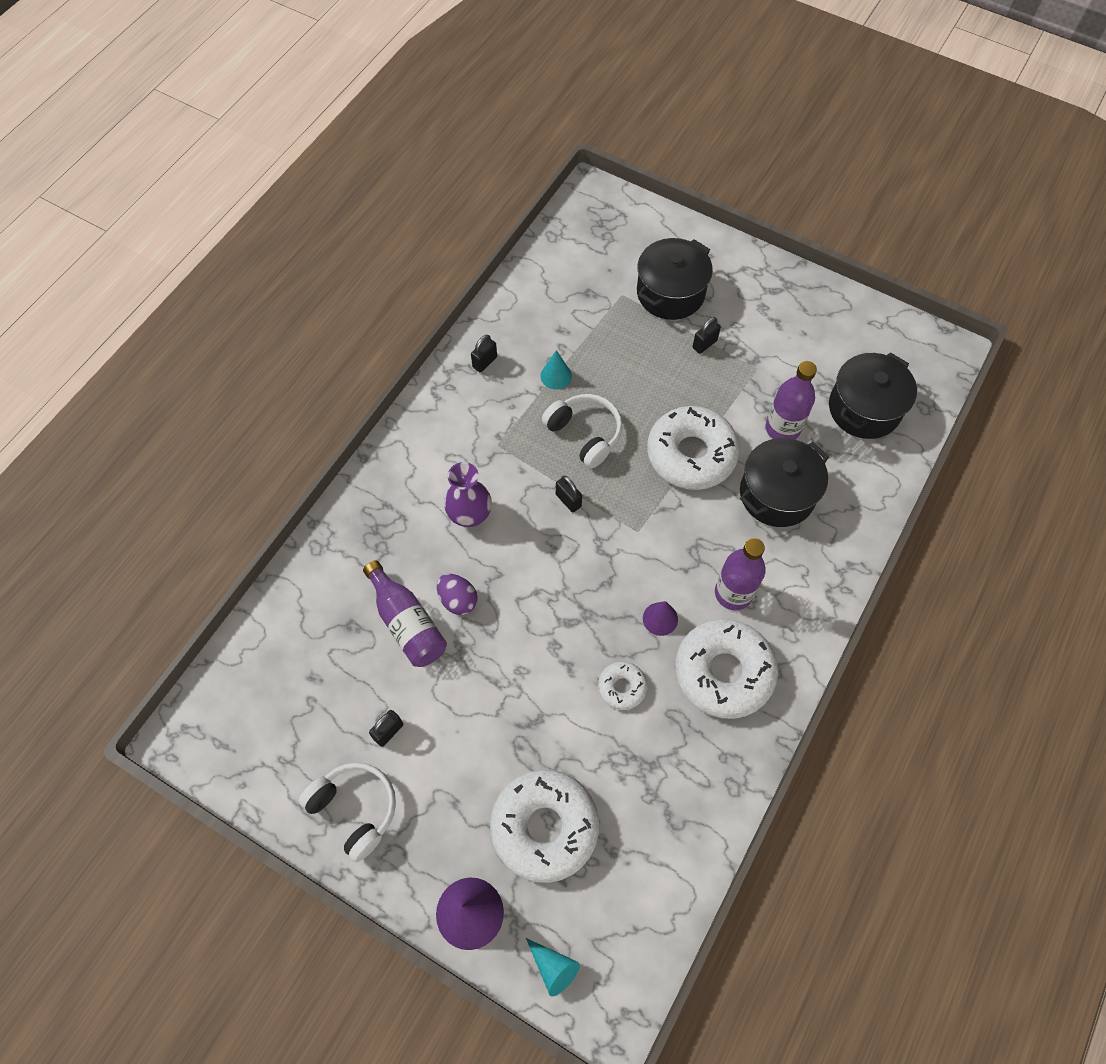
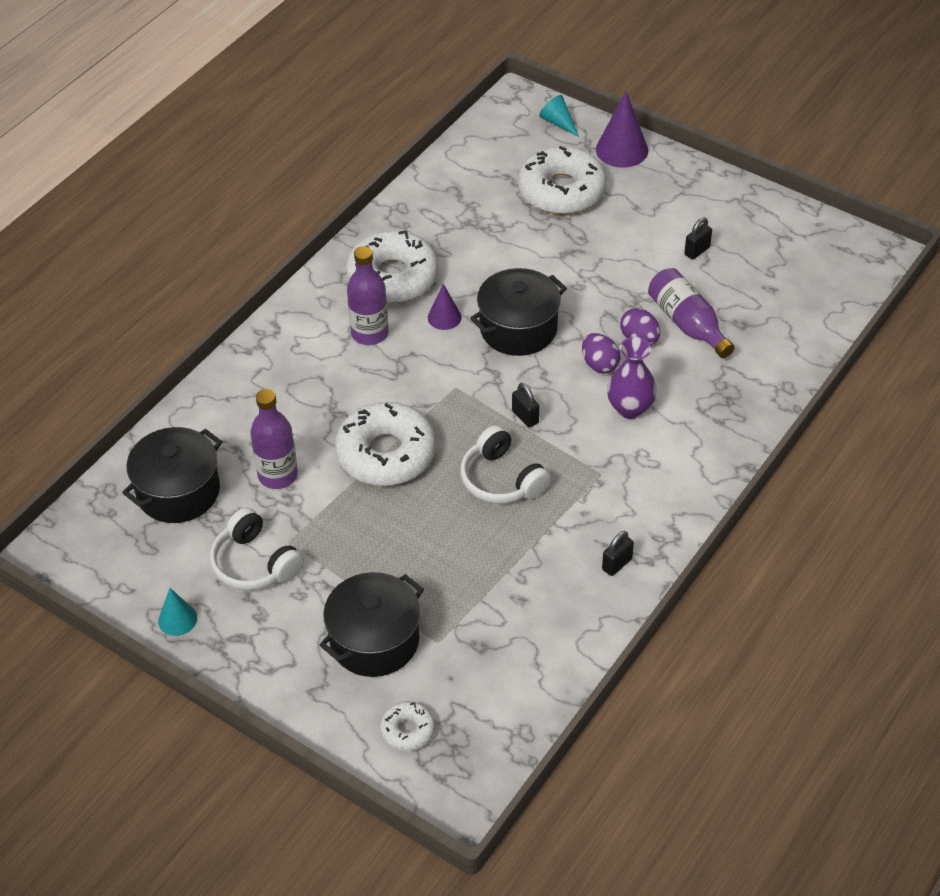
camera: 175 degrees left, 15 degrees down
white headphones [299,762,396,862] -> white headphones moved to [210,508,304,591]
turquoise cone [540,350,572,389] -> turquoise cone moved to [158,588,197,636]
white donut [598,661,647,710] -> white donut moved to [380,701,435,751]
black padlock [692,317,721,354] -> none
black pot [740,438,829,527] -> black pot moved to [470,268,567,356]
none -> purple egg [582,333,621,374]

